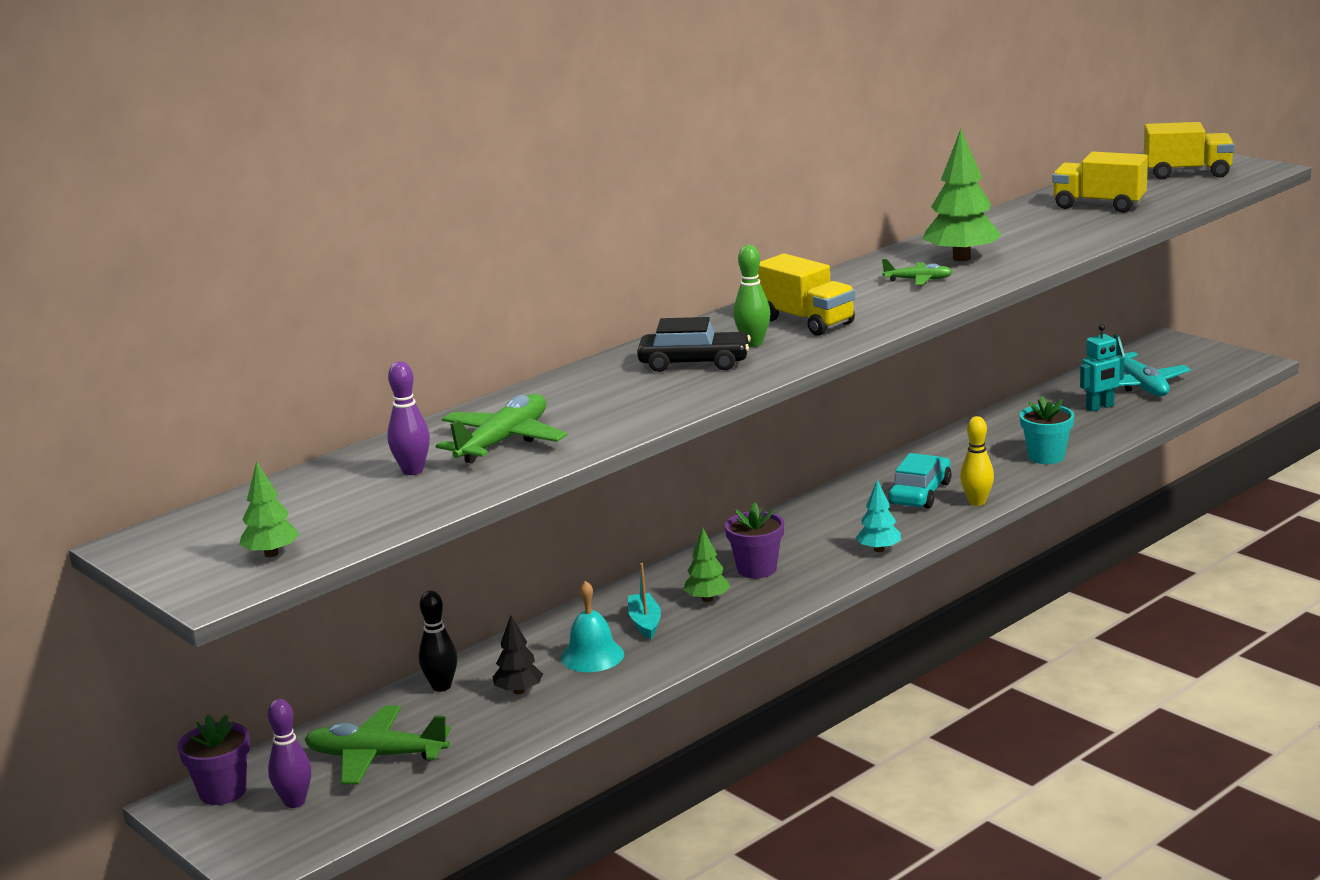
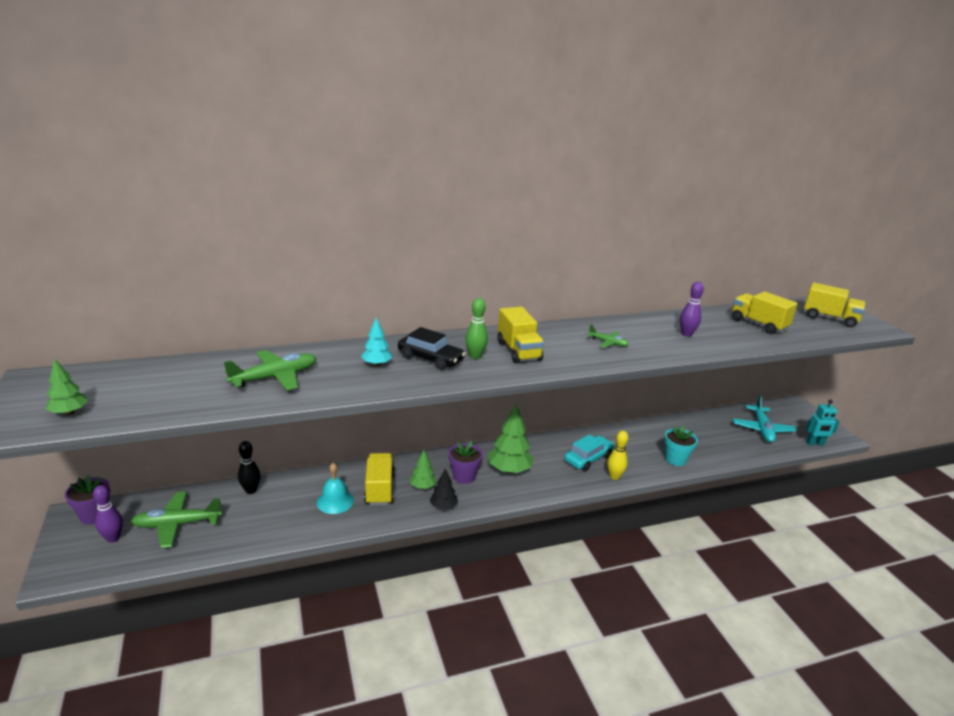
camera: 20 degrees right, 5 degrees up
green plane [304,705,451,785] -> green plane turned 45 degrees counterclockwise [131,491,222,548]
purple bowling pin [387,361,430,475] -> purple bowling pin moved to [680,282,704,337]
black tree [493,615,543,694] -> black tree moved to [430,468,458,510]
turquoise boat [628,563,661,639] -> yellow truck [364,453,395,505]
turquoise tree [856,479,901,552] -> turquoise tree moved to [361,318,392,366]
green tree [923,129,1002,261] -> green tree moved to [488,404,534,473]
turquoise robot [1080,324,1124,412] -> turquoise robot moved to [806,399,839,446]

